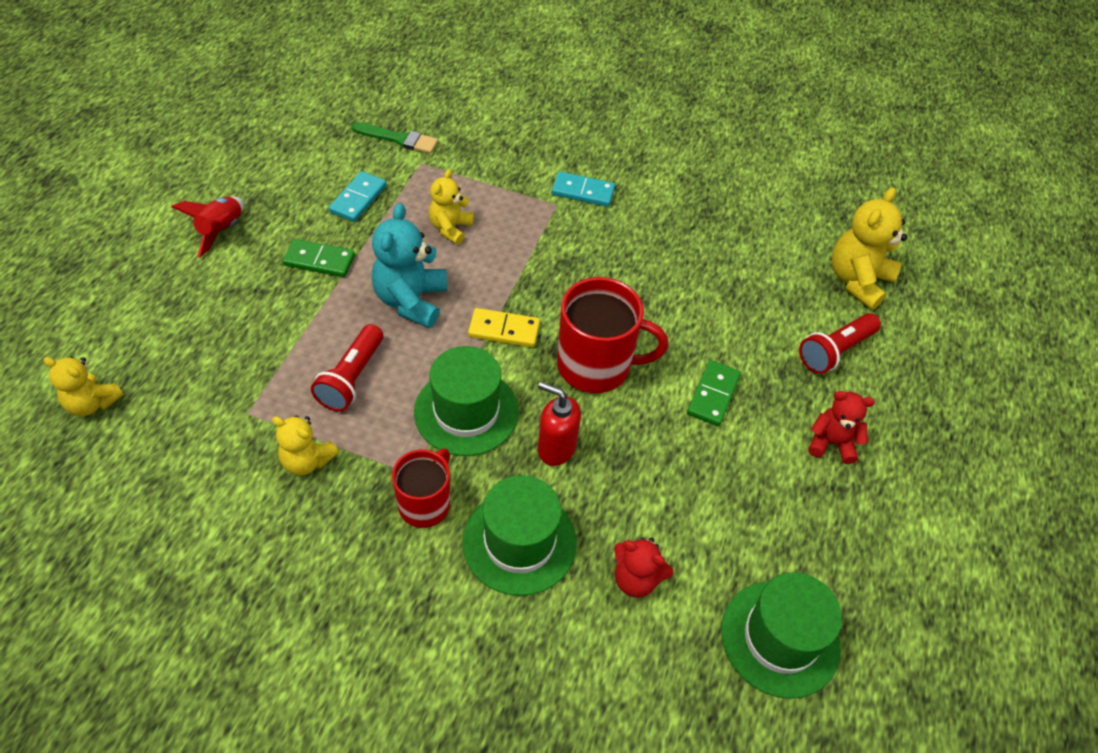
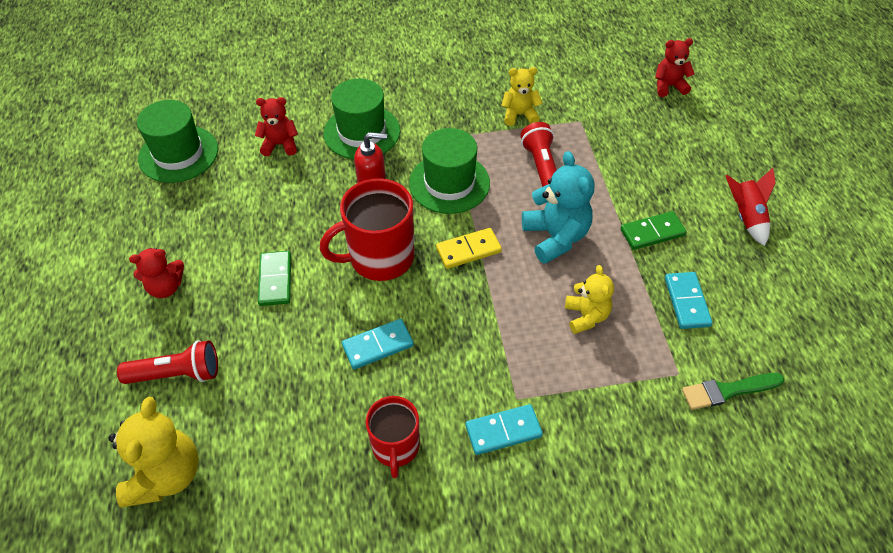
camera: 155 degrees right, 0 degrees up
yellow teddy bear [43,357,124,416] -> red teddy bear [655,38,695,97]
red mug [392,448,450,528] -> red mug moved to [366,396,420,478]
red flashlight [799,313,881,374] -> red flashlight turned 60 degrees clockwise [117,340,218,384]
none -> turquoise domino [342,319,414,369]

